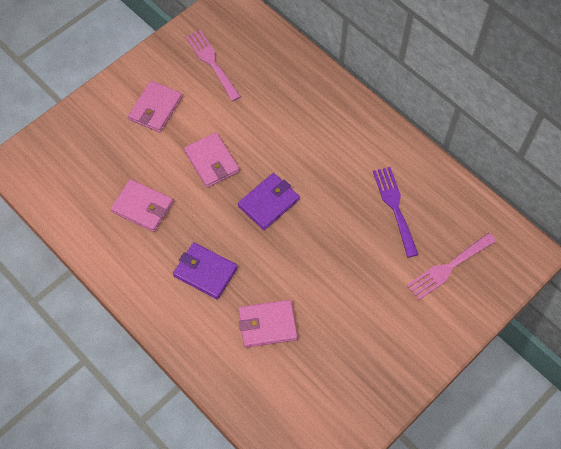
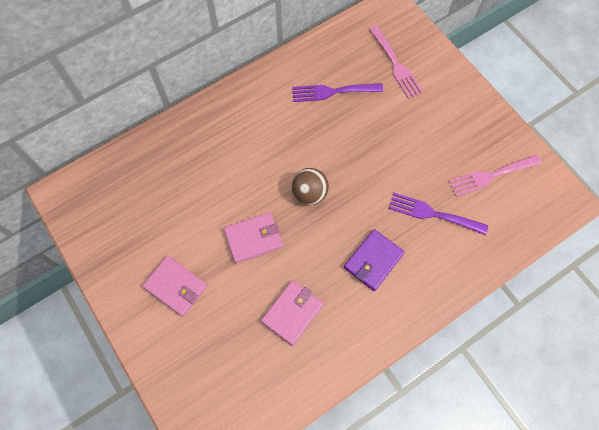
camera: 80 degrees left, 5 degrees up
pink fork [186,30,241,102] -> pink fork moved to [449,155,542,197]
purple wallet [238,173,300,230] -> brown ball [291,168,329,205]
pink wallet [239,300,298,348] -> purple fork [389,193,488,235]

